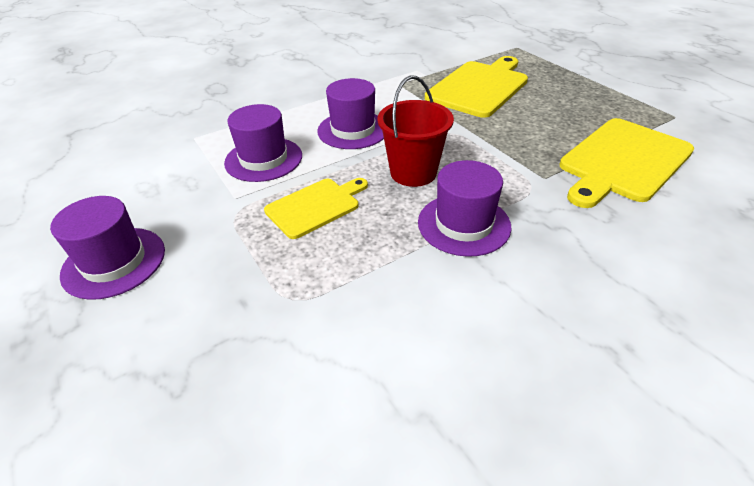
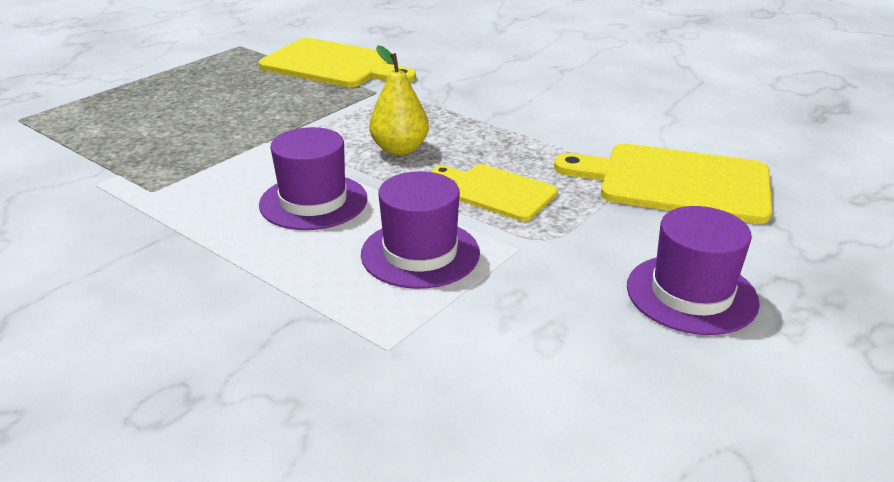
camera: 110 degrees left, 10 degrees down
red bucket [377,75,454,187] -> yellow pear [369,45,429,155]
purple hat [418,160,511,257] -> none
yellow cutting board [425,56,528,118] -> yellow cutting board moved to [554,143,772,224]

